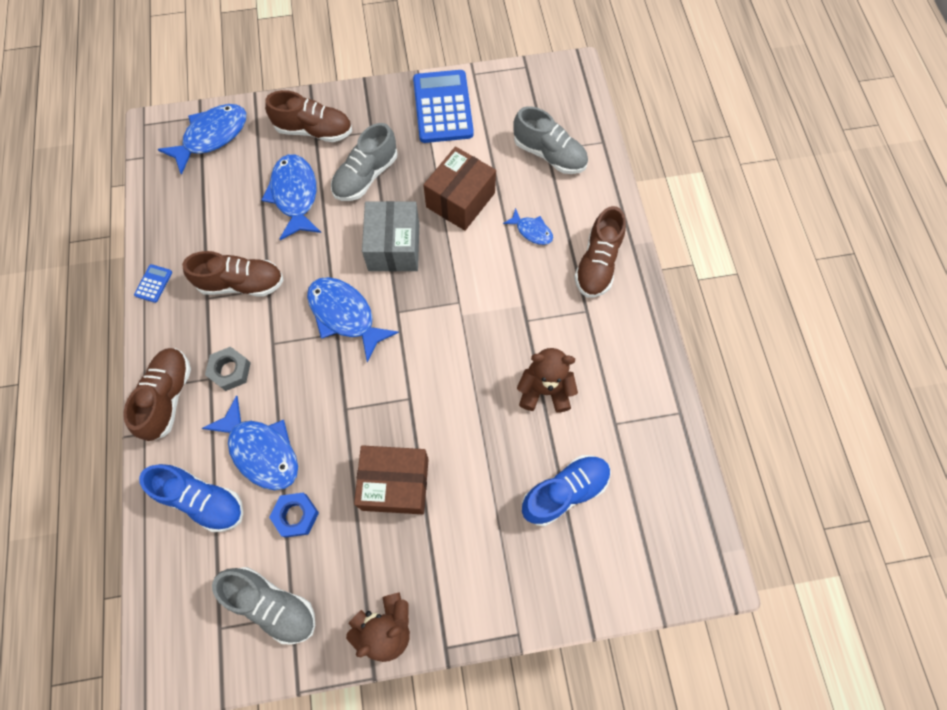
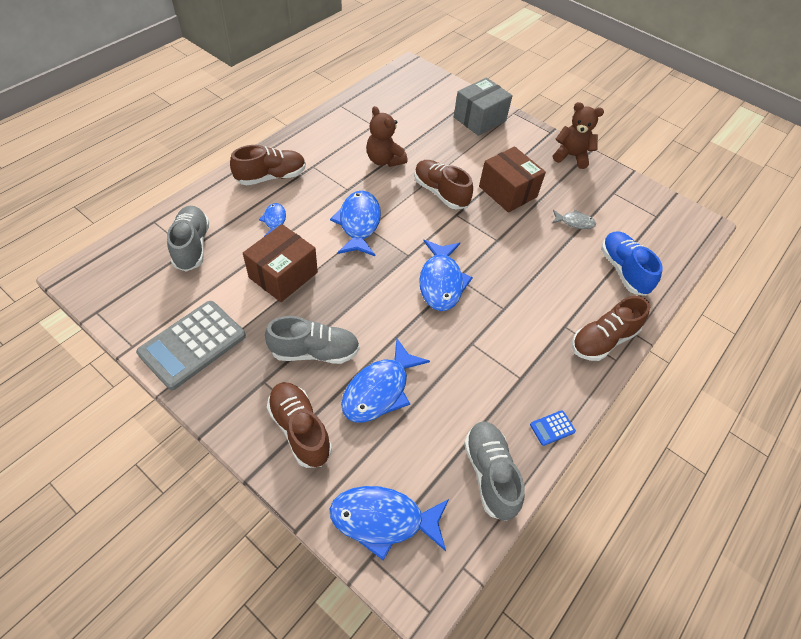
camera: 135 degrees left, 15 degrees down
brown shoe [182,251,284,296] -> brown shoe moved to [414,160,473,210]
blue fish [202,395,298,490] -> blue fish moved to [330,191,381,256]
grey nut [205,347,251,391] -> none
grey shoe [212,567,315,645] -> grey shoe moved to [464,421,524,521]
blue nut [269,493,319,538] -> grey fish [552,210,596,229]
grey box [362,201,419,272] -> grey box moved to [454,77,513,136]
blue calculator [413,70,474,143] -> grey calculator [136,301,246,390]
brown box [423,147,496,231] -> brown box turned 45 degrees counterclockwise [243,224,318,302]
blue shoe [522,455,611,526] -> none

